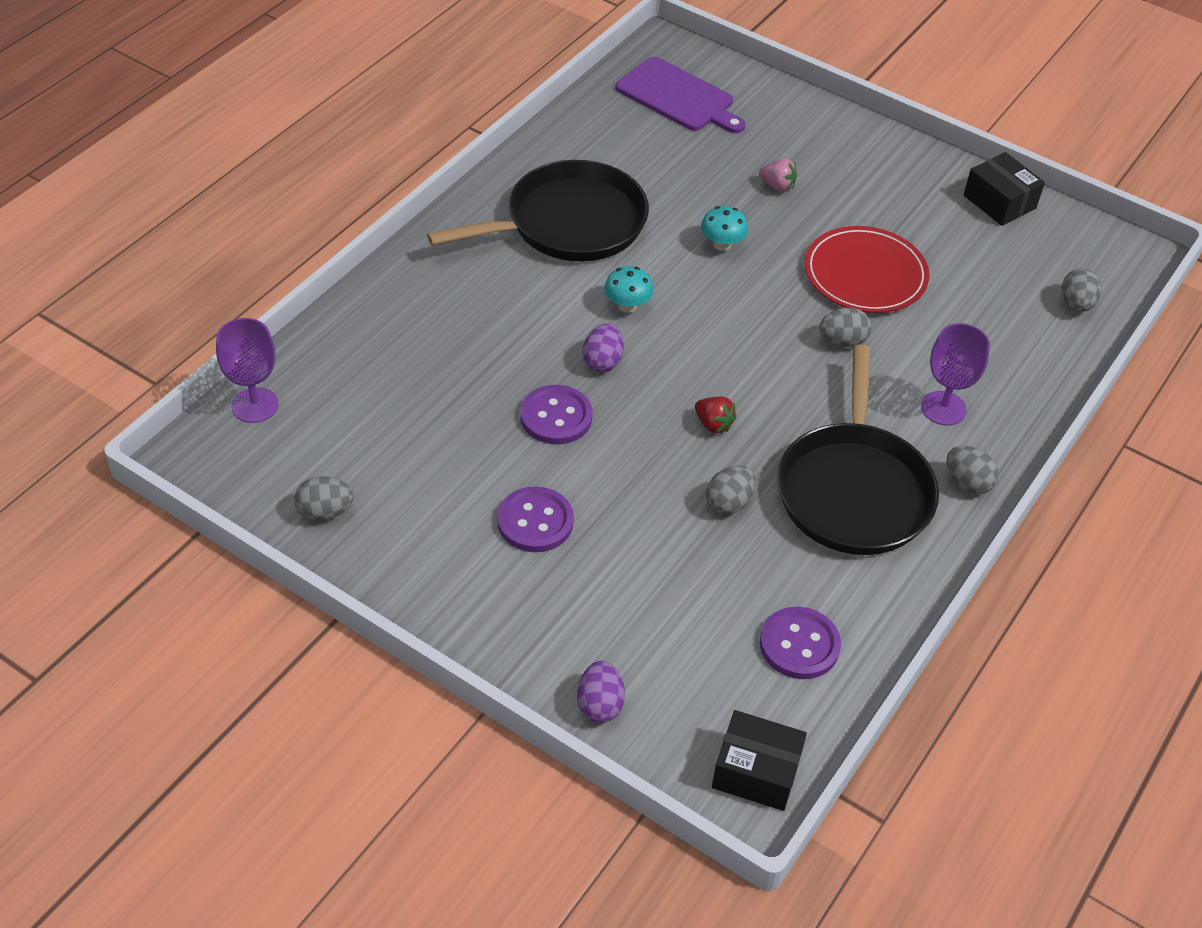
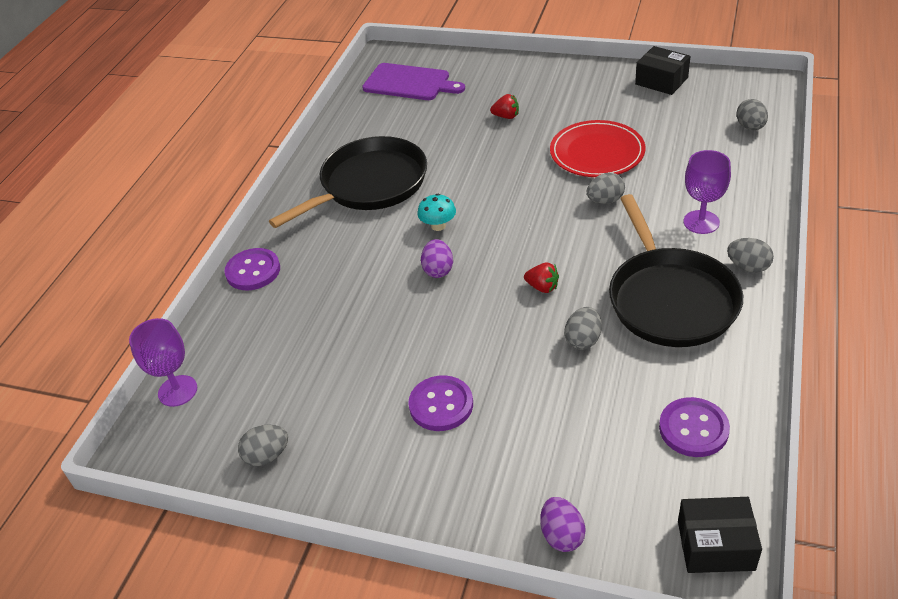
camera: 10 degrees left, 5 degrees down
purple button [520,385,592,444] -> purple button moved to [225,248,280,290]
turquoise mushroom [701,206,748,251] -> none
pink strawberry [759,158,797,192] -> red strawberry [490,94,519,119]

